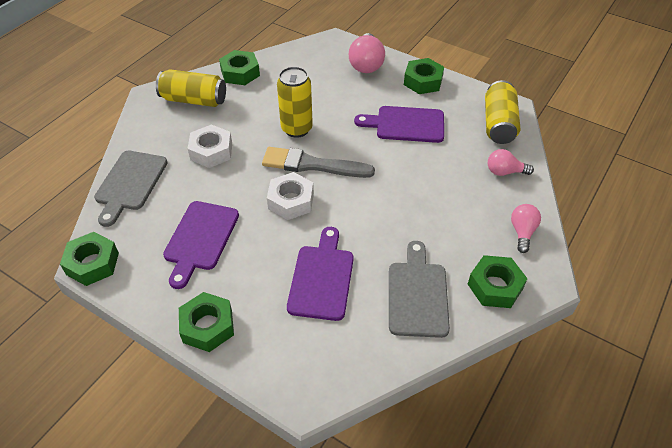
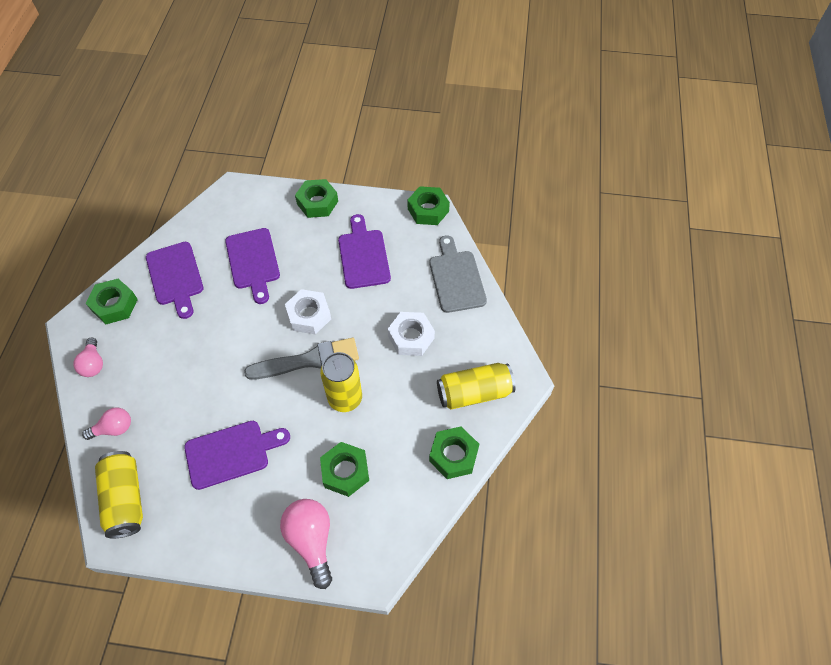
camera: 155 degrees right, 10 degrees up
grey cutting board [389,241,450,338] -> purple cutting board [146,242,204,319]
green nut [404,58,444,94] -> green nut moved to [320,442,369,497]

